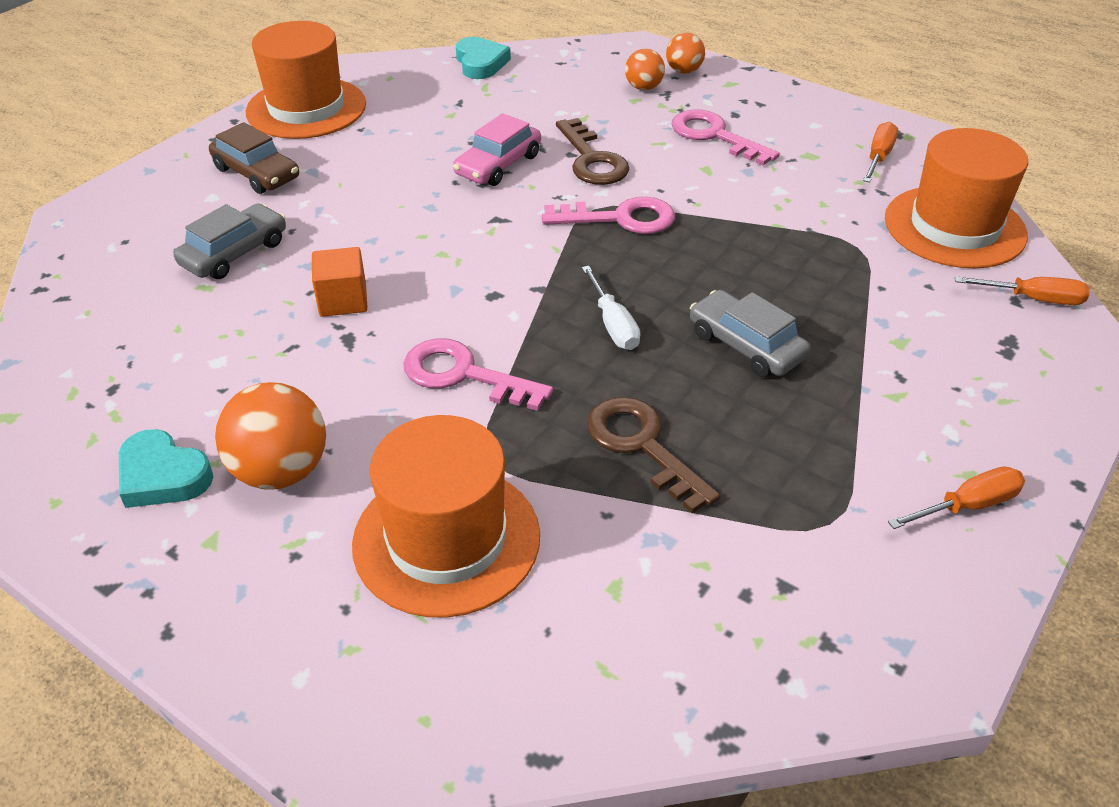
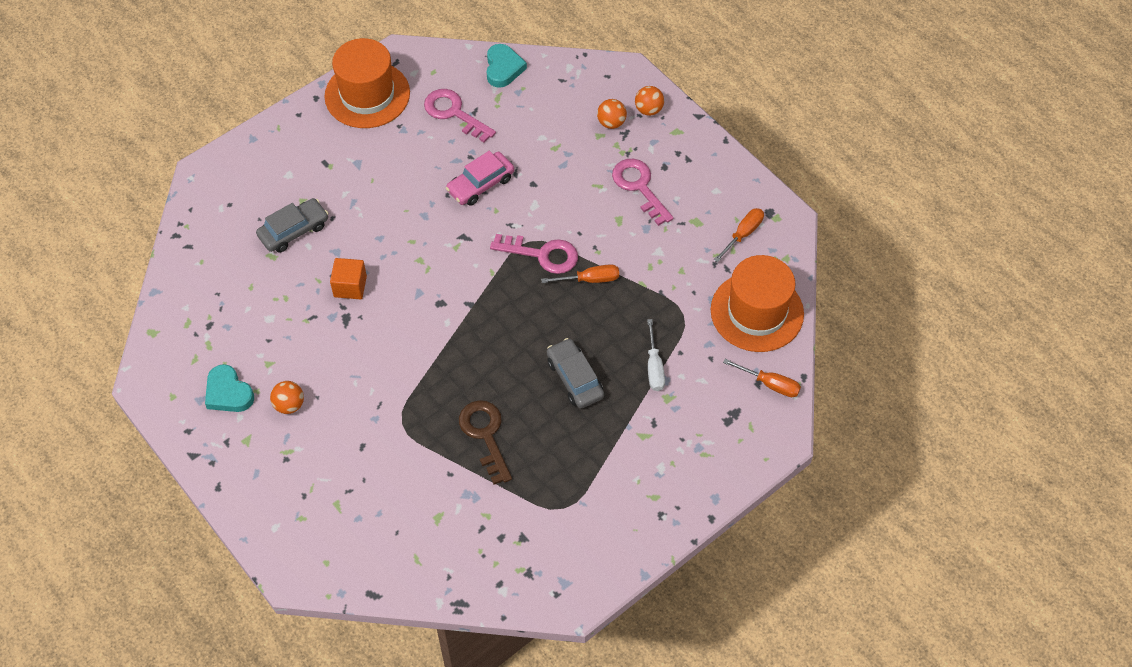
camera: 15 degrees right, 15 degrees up
brown car [209,122,299,194] -> none
orange ball [215,382,326,490] -> orange ball [270,381,304,414], size x0.58
orange hat [352,415,540,618] -> none
pink key [403,338,553,411] -> pink key moved to [424,89,496,143]
brown key [556,118,629,185] -> none
white screwdriver [582,266,640,350] -> white screwdriver moved to [647,319,665,391]
orange screwdriver [888,466,1025,529] -> orange screwdriver moved to [541,264,619,283]

